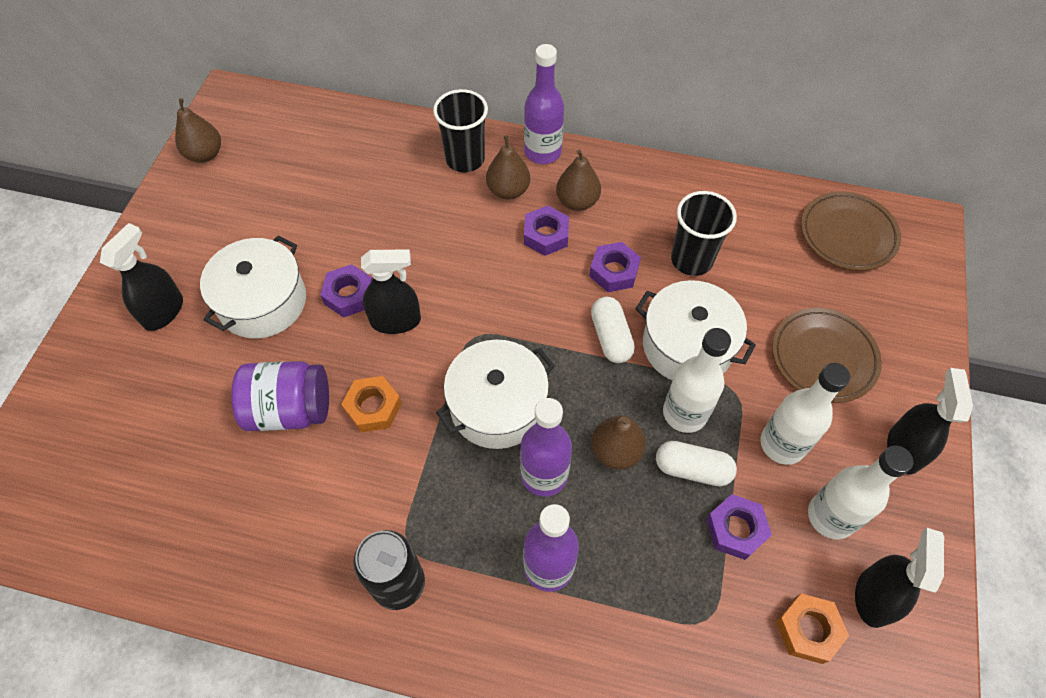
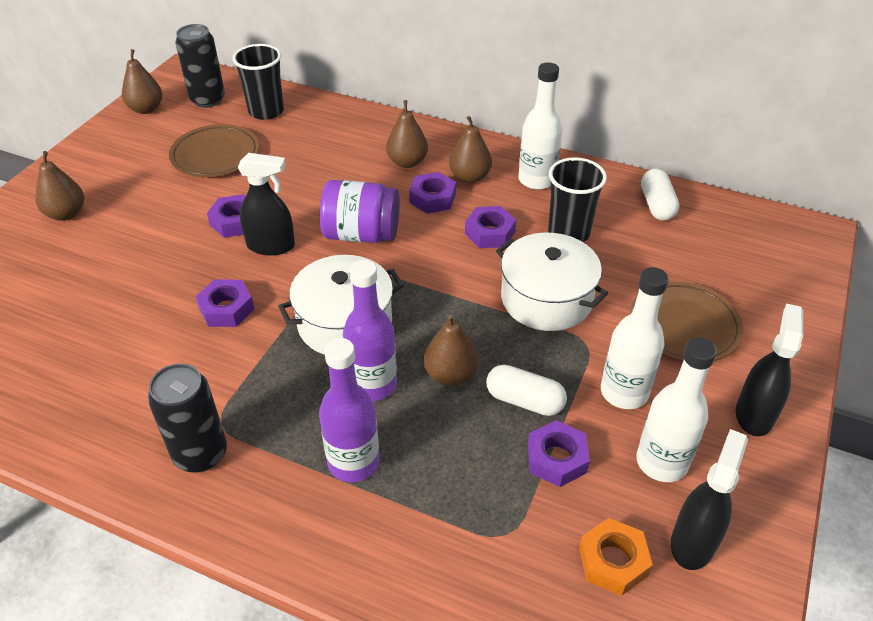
camera: 10 degrees right, 15 degrees down
black spray bottle [100,223,183,331] -> brown pear [35,151,84,221]
white pot [200,236,306,339] -> none
purple jar [231,361,329,431] -> purple jar moved to [320,180,400,243]
orange nut [341,376,402,432] -> purple nut [196,279,254,327]
black cup [433,89,488,172] -> black cup moved to [233,44,284,120]
purple bottle [524,44,564,164] -> none
white capsule [591,297,635,363] -> white capsule moved to [641,169,679,221]
white bottle [663,328,731,433] -> white bottle moved to [518,63,562,190]
brown plate [801,191,901,271] -> brown plate moved to [169,124,259,177]
none -> black can [175,24,225,108]

